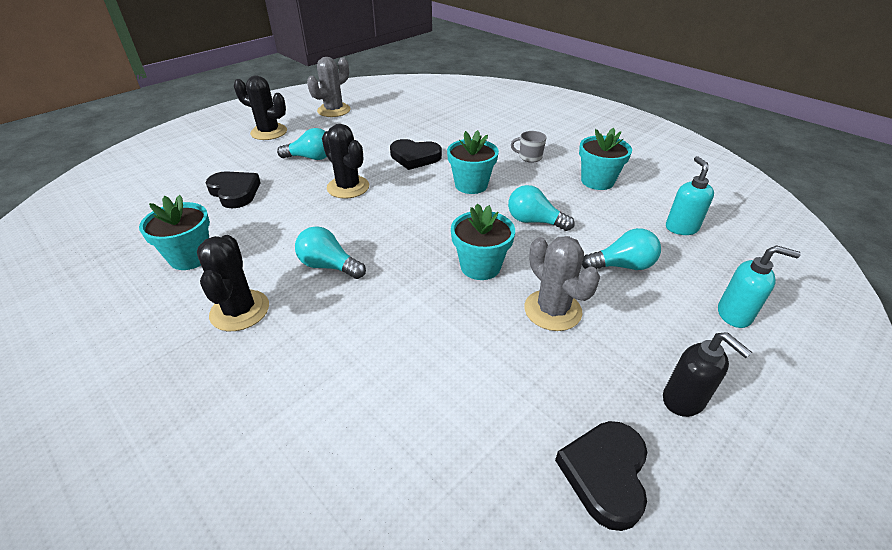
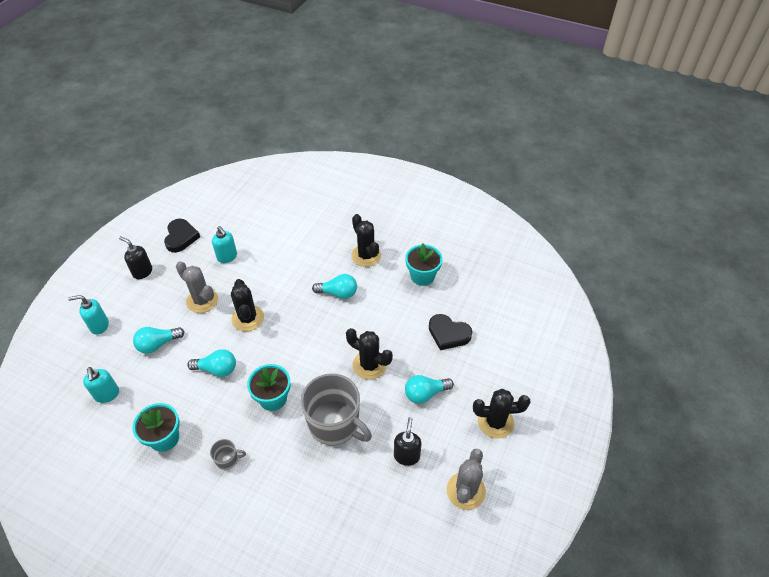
camera: 160 degrees right, 10 degrees up
black heart [390,139,442,170] -> grey mug [301,373,372,445]
turquoise flower pot [451,203,515,280] -> black cactus [231,279,264,332]
none -> turquoise soap dispenser [212,226,237,263]
none -> black soap dispenser [394,417,421,466]

